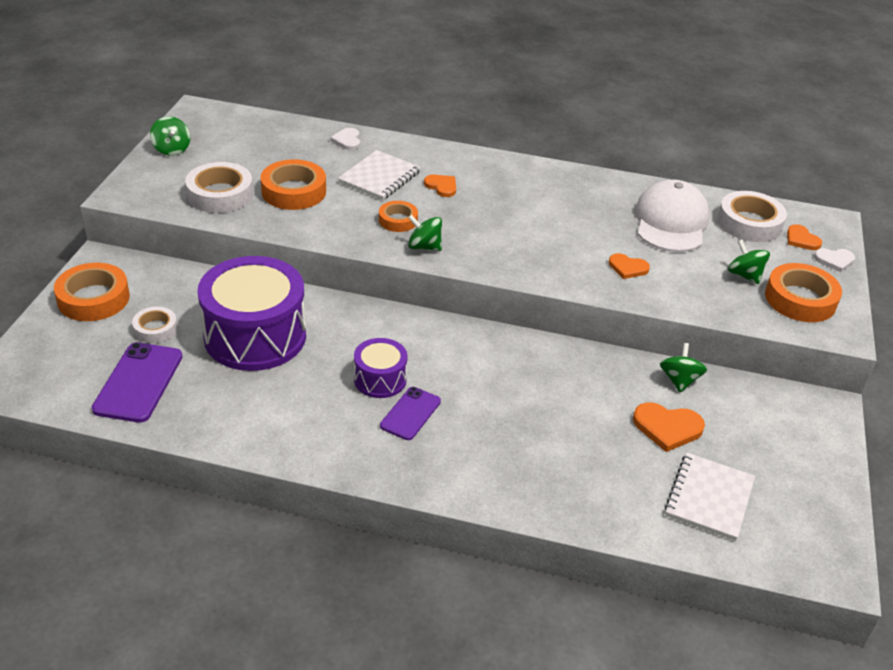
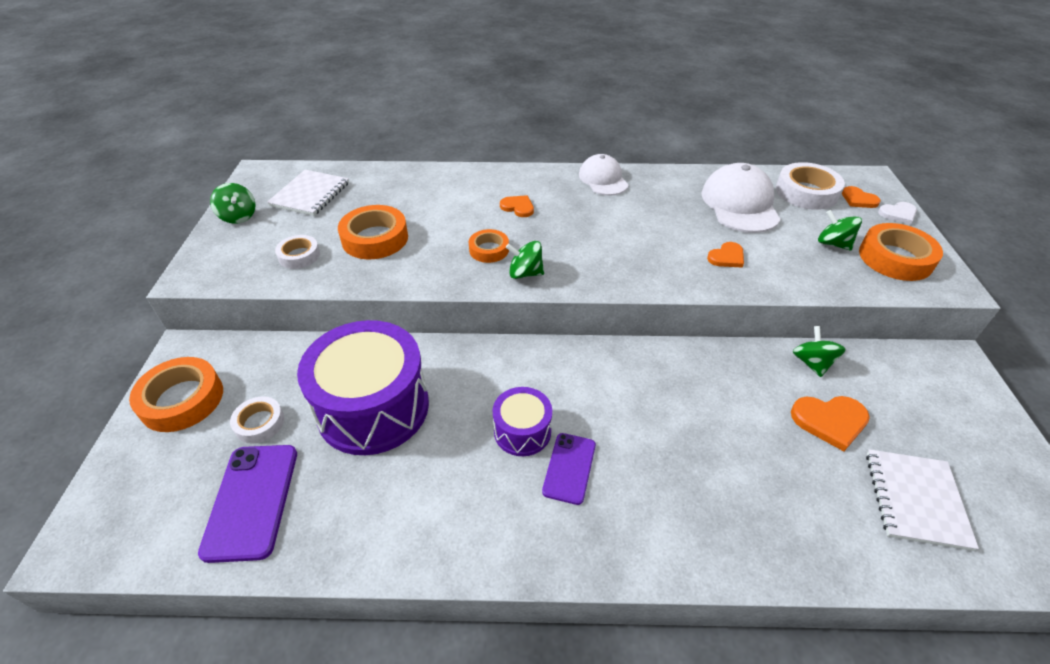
camera: 10 degrees left, 5 degrees up
white tape [185,162,253,213] -> white tape [275,235,320,269], size x0.59
white heart [330,128,360,150] -> none
white notebook [338,150,421,200] -> white notebook moved to [267,170,349,216]
orange heart [609,253,650,279] -> orange heart turned 45 degrees counterclockwise [707,242,744,268]
none -> white cap [579,154,628,196]

